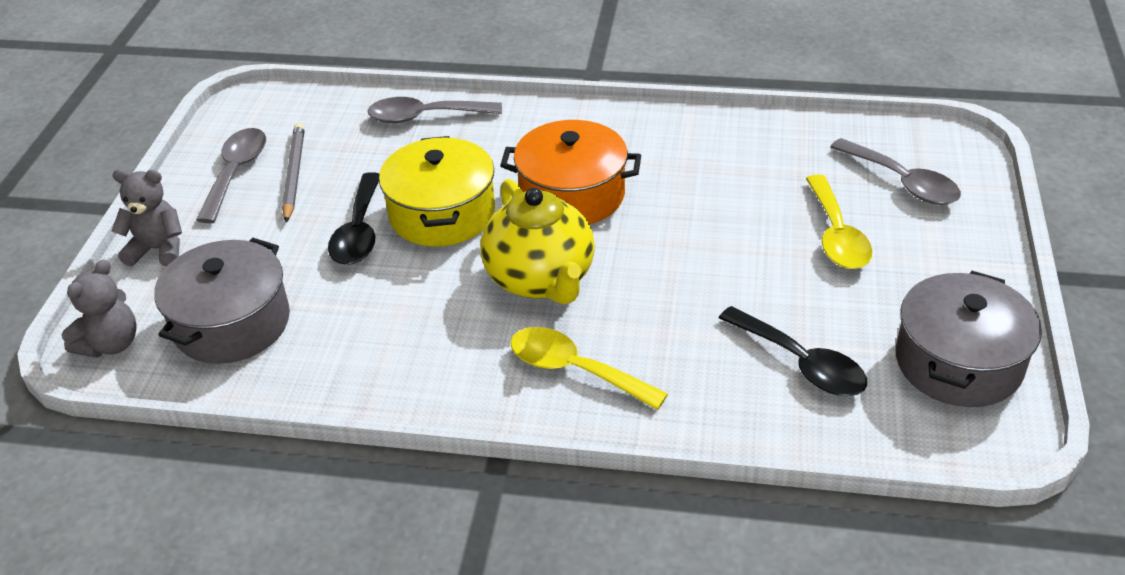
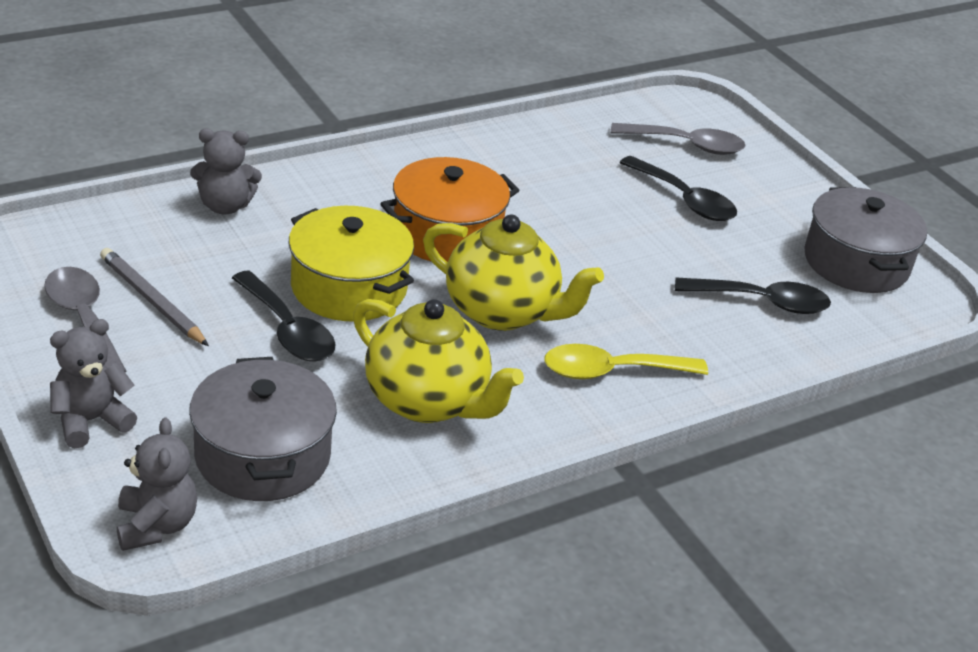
camera: 45 degrees left, 5 degrees down
grey spoon [368,97,502,123] -> grey teddy bear [190,129,262,214]
yellow spoon [806,175,872,269] -> black spoon [620,156,737,221]
none -> yellow teapot [353,299,524,423]

